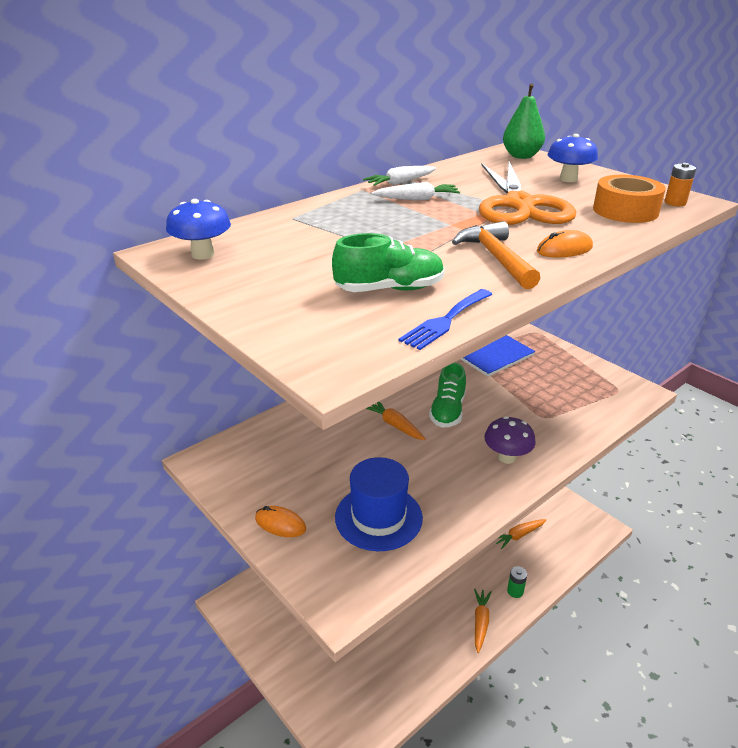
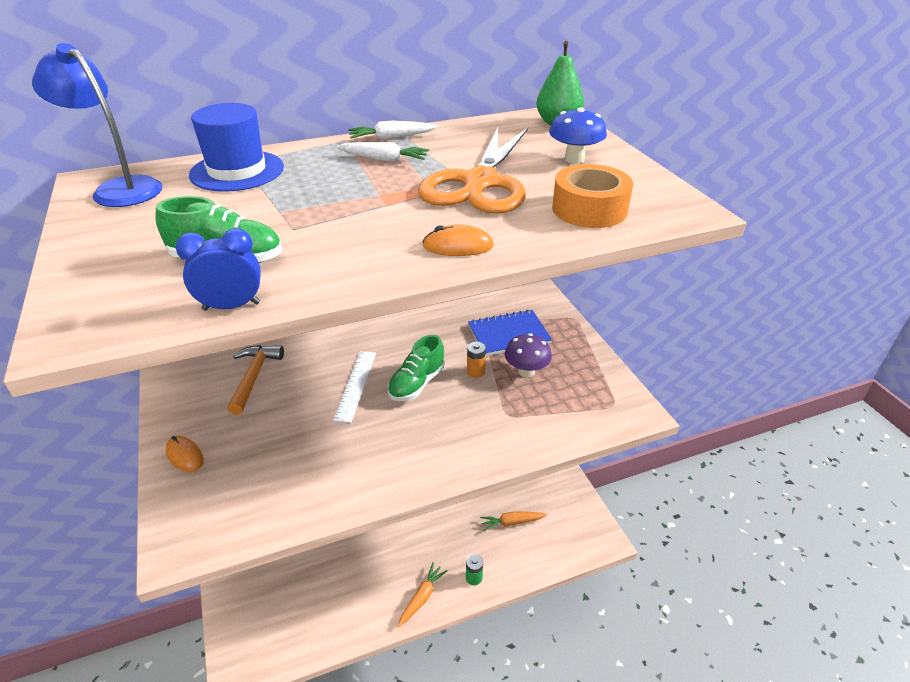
camera: 20 degrees right, 5 degrees up
blue mushroom [166,199,231,259] -> blue lamp [32,43,162,207]
blue hat [335,457,423,551] -> blue hat moved to [189,103,284,192]
orange carrot [366,402,426,440] -> white ruler [333,351,376,423]
blue fork [398,289,492,350] -> blue clock [176,228,261,311]
orange hammer [452,221,540,289] -> orange hammer moved to [227,345,284,415]
purple mushroom [484,416,536,464] -> purple mushroom moved to [505,333,552,377]
orange battery [665,163,696,206] -> orange battery moved to [467,342,486,378]

